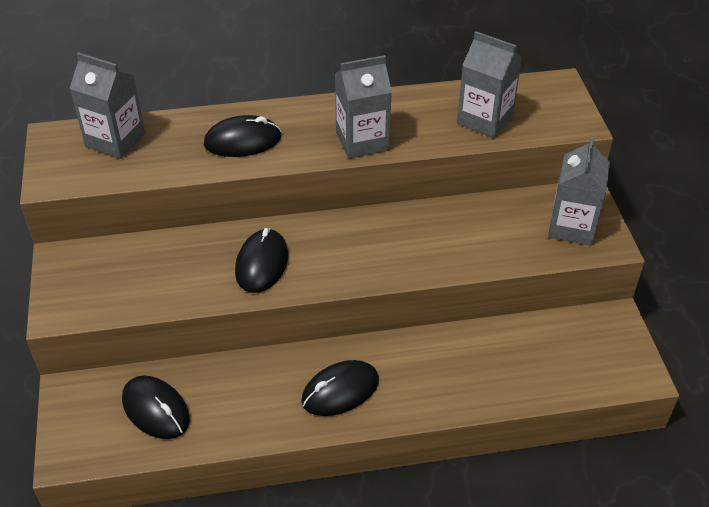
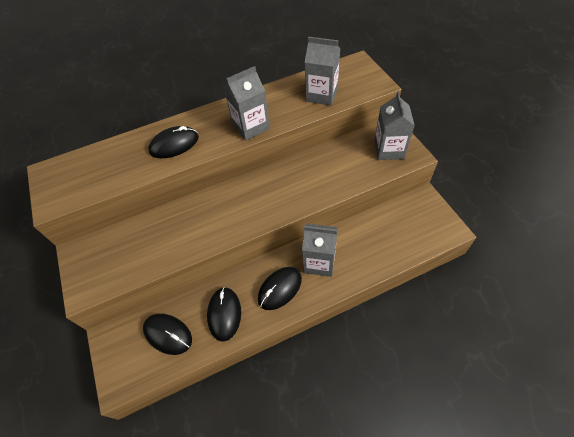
camera: 10 degrees left, 10 degrees up
grey carton [69,52,145,159] -> grey carton moved to [302,223,338,277]
black mouse [235,228,288,293] -> black mouse moved to [207,287,241,342]

